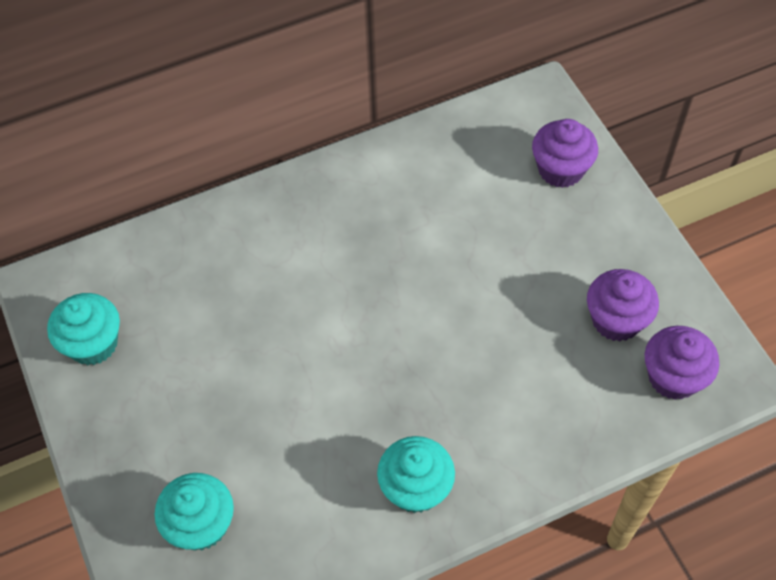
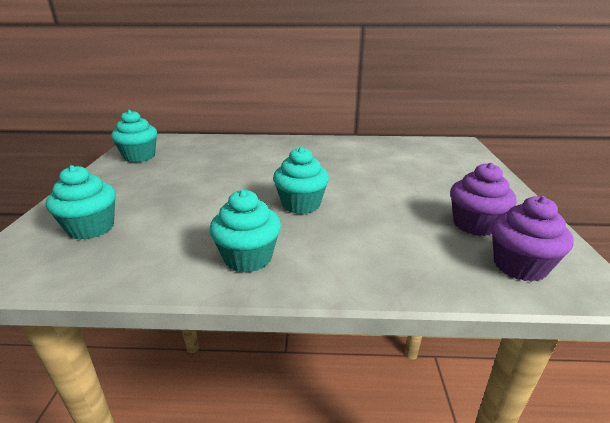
camera: 25 degrees right, 30 degrees down
purple cupcake [532,119,598,188] -> none
none -> turquoise cupcake [273,147,329,214]

